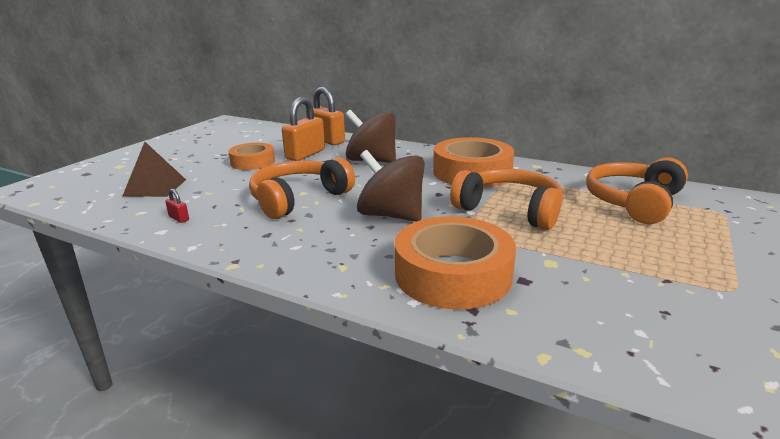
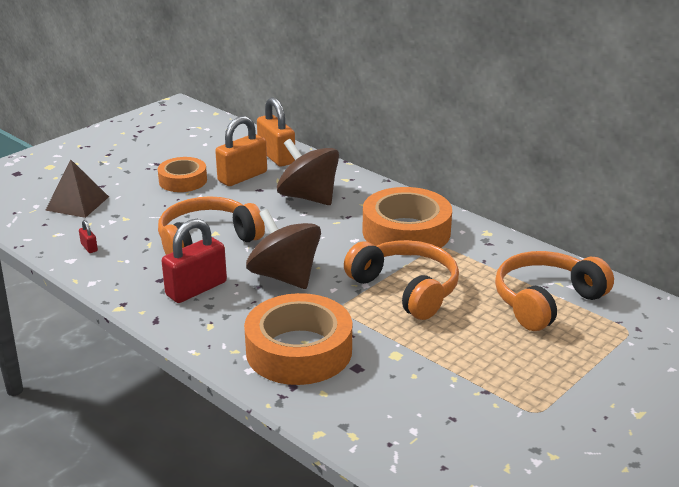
camera: 15 degrees right, 5 degrees up
none -> red padlock [161,219,227,303]

